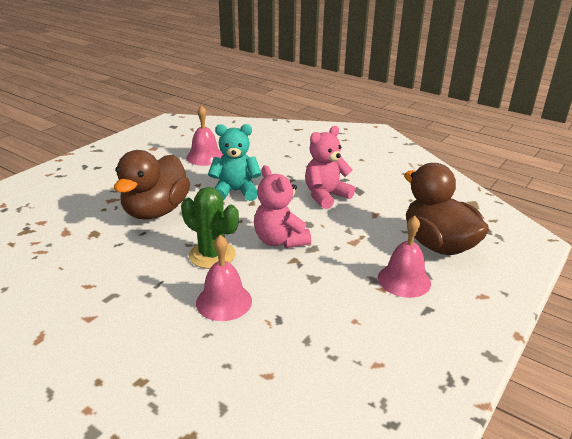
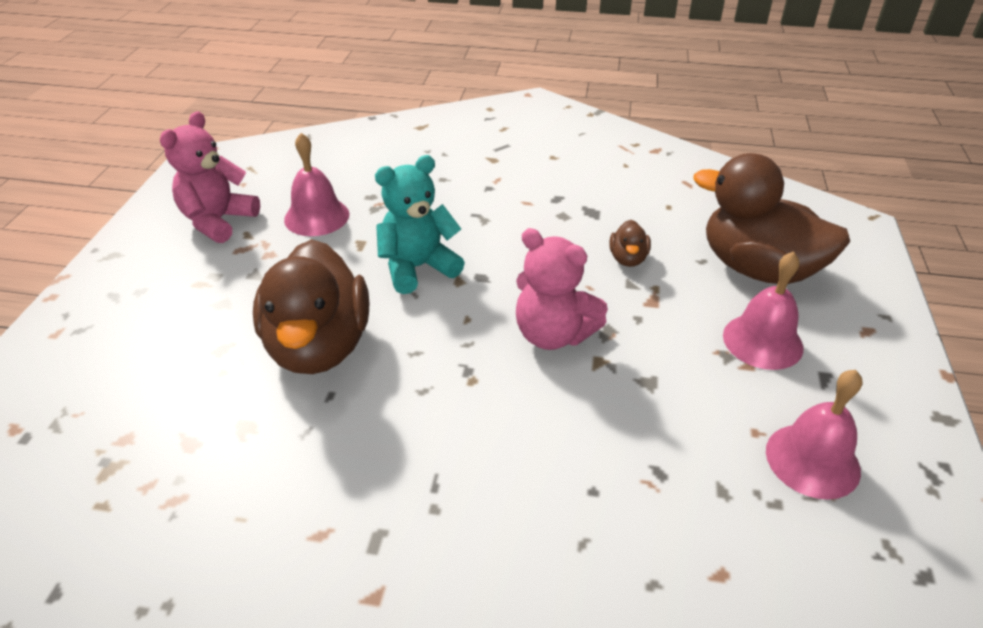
camera: 25 degrees left, 10 degrees up
green cactus [181,187,239,269] -> none
pink bell [196,235,252,321] -> pink bell moved to [766,370,862,500]
pink teddy bear [305,126,355,209] -> pink teddy bear moved to [160,111,260,243]
none -> brown duck [609,220,651,267]

